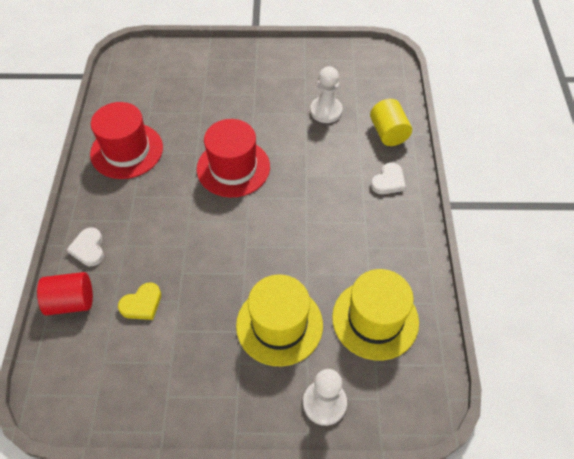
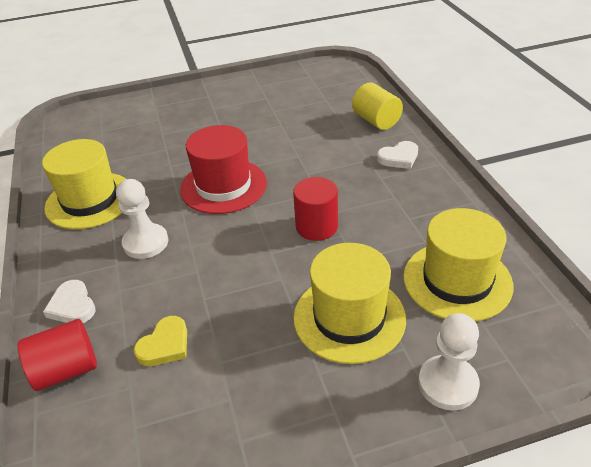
camera: 15 degrees left, 15 degrees down
red hat [90,102,163,179] -> yellow hat [42,139,126,229]
white pawn [310,66,343,123] -> white pawn moved to [116,179,169,259]
white heart [371,163,406,194] -> white heart turned 45 degrees clockwise [377,141,418,169]
none -> red cylinder [293,177,338,241]

